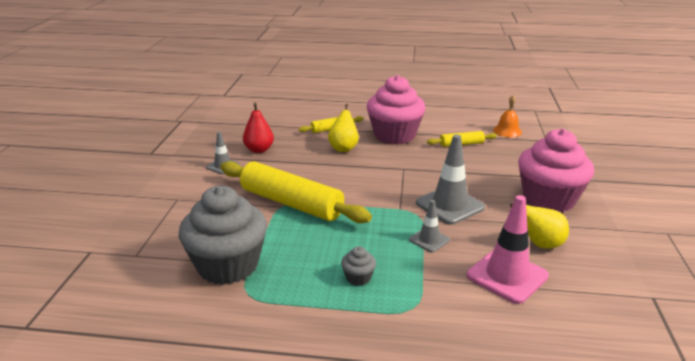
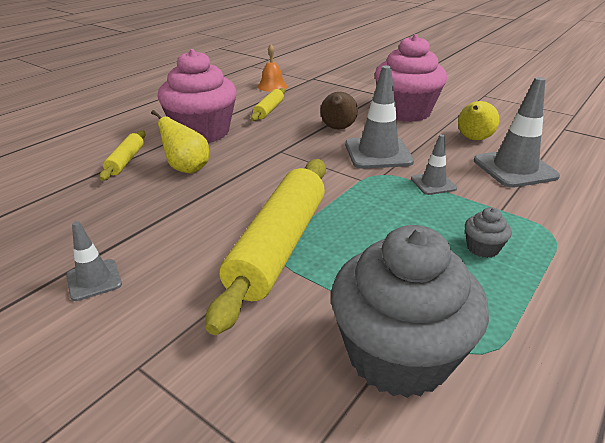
camera: 60 degrees left, 5 degrees up
yellow rolling pin [220,161,372,223] -> yellow rolling pin turned 45 degrees counterclockwise [206,159,326,335]
red pear [243,102,274,153] -> none
pink traffic cone [467,195,549,304] -> grey traffic cone [474,77,560,188]
none -> brown pear [321,92,358,130]

